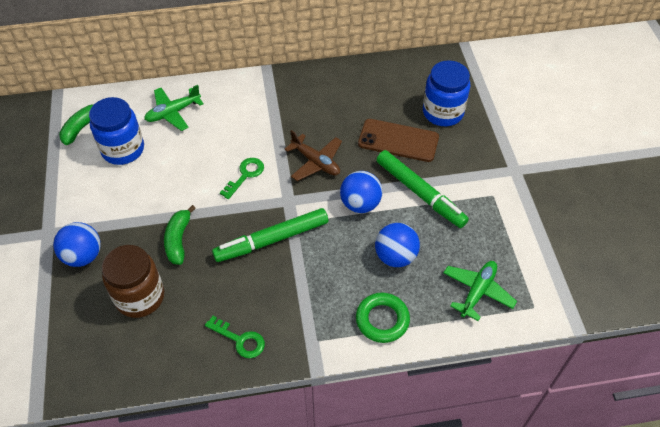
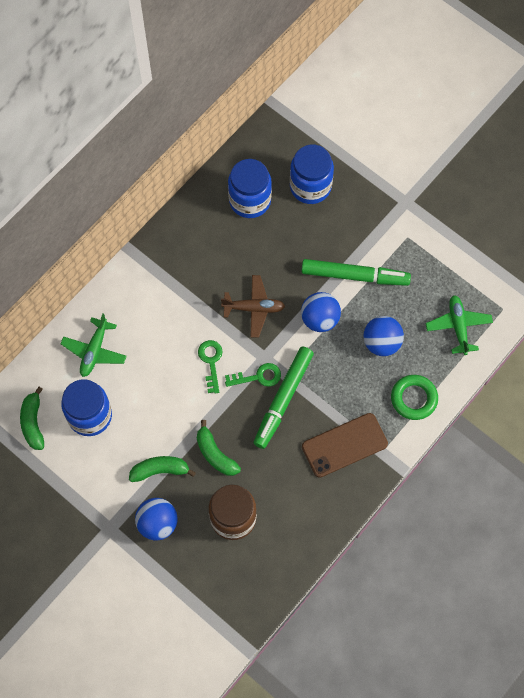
camera: 40 degrees left, 15 degrees up
green key [205,316,265,358] -> green key moved to [225,363,281,387]
brown phone [358,119,439,162] -> brown phone moved to [302,413,388,477]
none -> green banana [129,456,196,482]
none -> blue jar [228,159,272,218]

